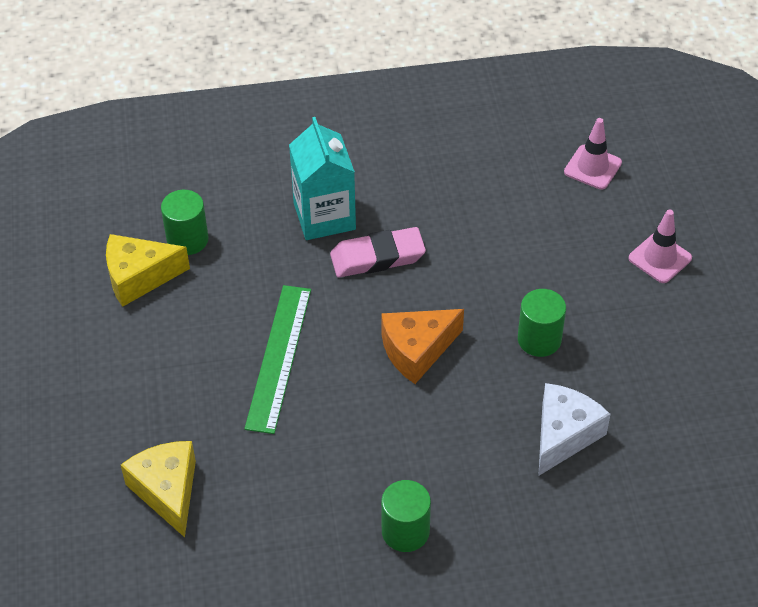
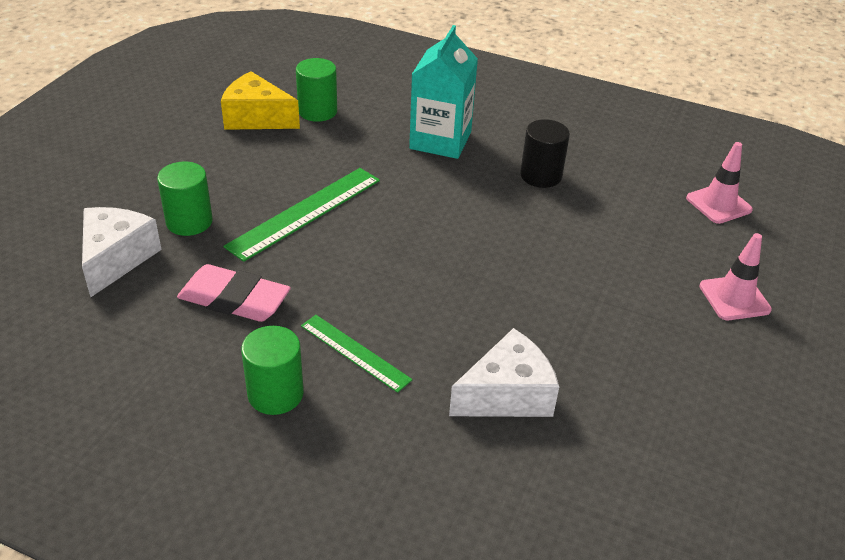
camera: 30 degrees right, 10 degrees down
yellow cheese [121,441,196,537] -> white cheese [82,207,162,297]
pink eraser [330,227,426,278] -> pink eraser moved to [177,264,291,322]
orange cheese [381,309,464,384] -> none
green cylinder [518,289,566,357] -> green cylinder moved to [157,162,213,236]
none -> green ruler [301,315,412,393]
none -> black cylinder [520,119,570,188]

